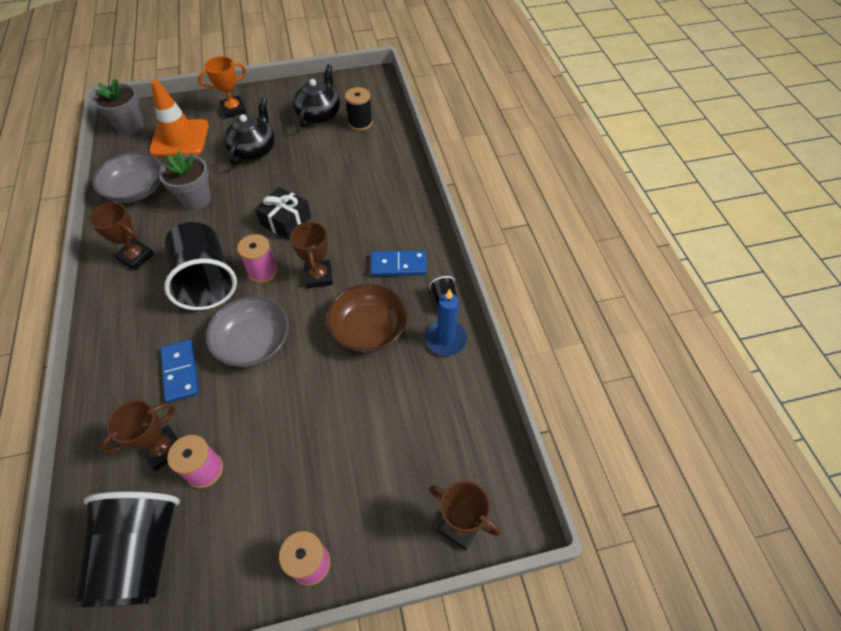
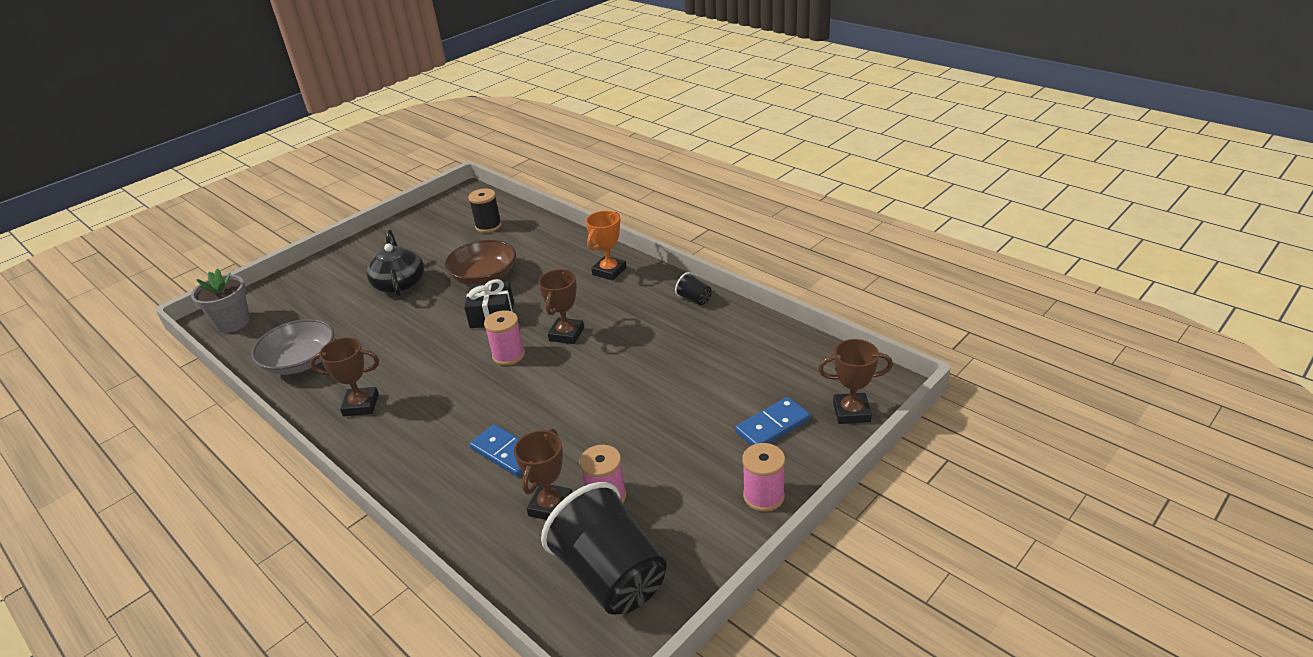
camera: 30 degrees left, 20 degrees down
orange traffic cone [149,80,209,157] -> none
grey flower pot [159,151,211,210] -> none
black cup [164,222,237,310] -> none
orange trophy [198,56,246,118] -> orange trophy moved to [586,211,626,281]
grey bowl [206,296,289,367] -> none
brown trophy [290,220,333,288] -> brown trophy turned 60 degrees clockwise [538,269,584,344]
black teapot [292,64,340,128] -> none
brown bowl [326,284,407,353] -> brown bowl moved to [444,240,516,285]
blue domino [370,250,427,276] -> blue domino moved to [735,397,810,446]
blue candle [425,289,467,356] -> none

